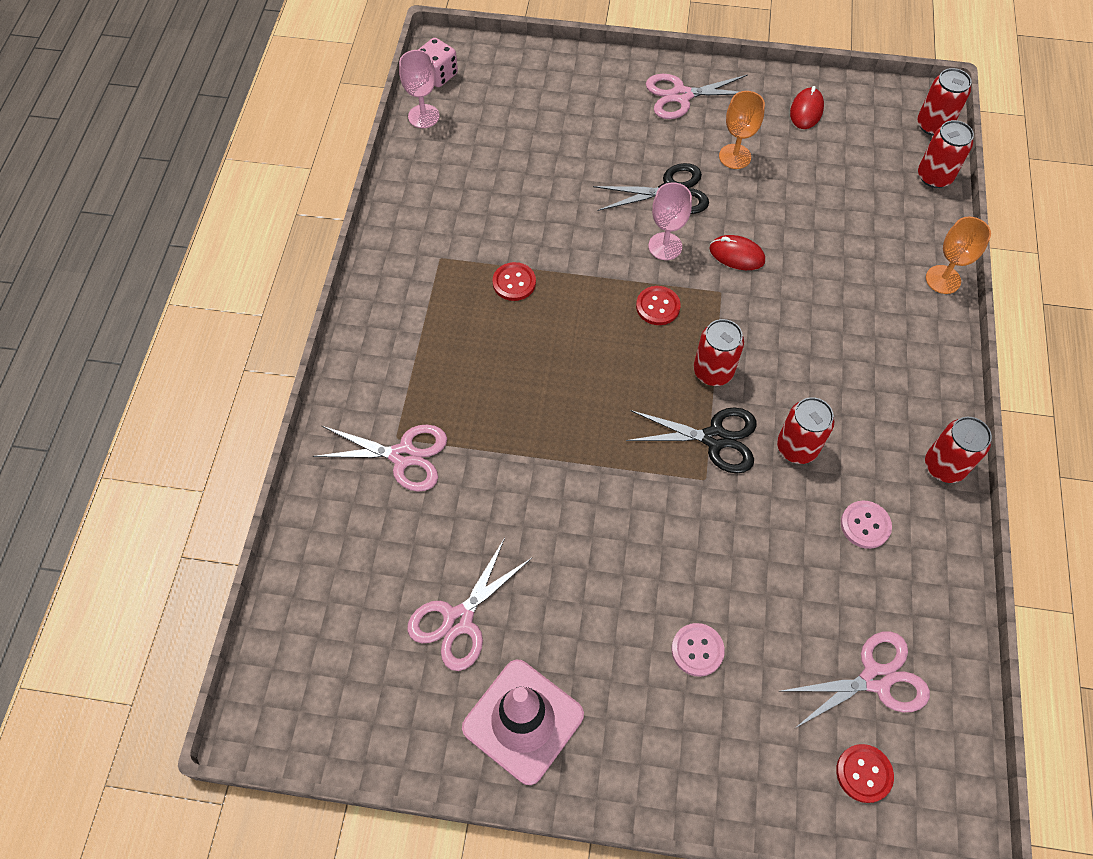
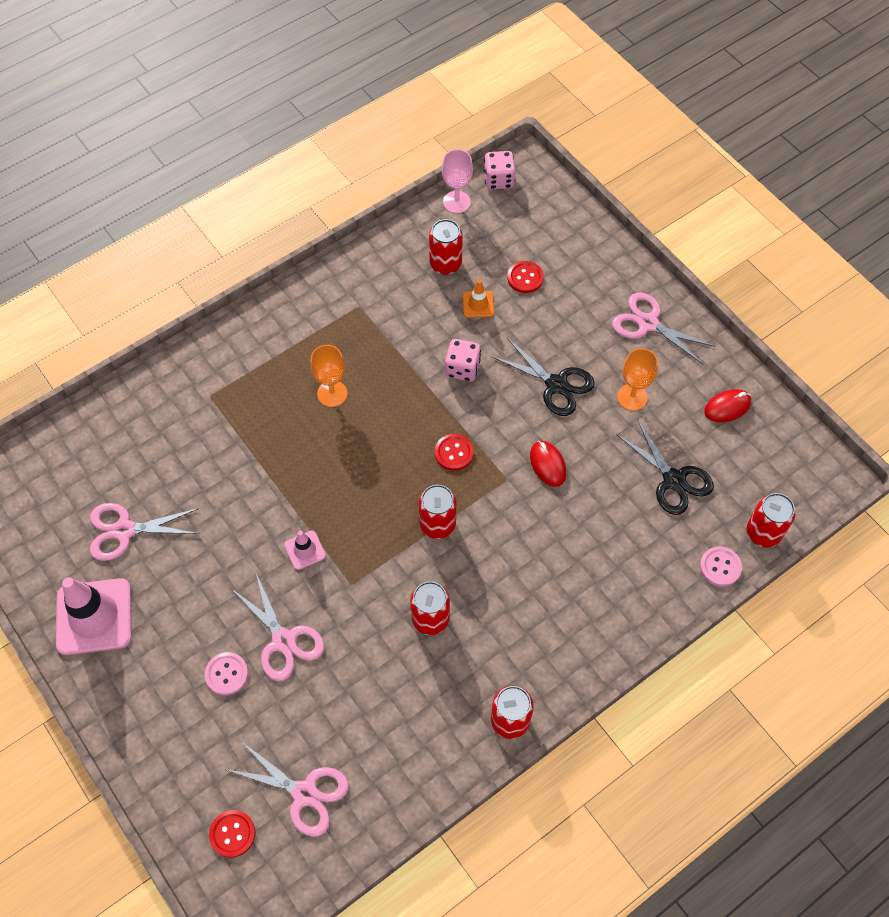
camera: 45 degrees right, 0 degrees up
pink scissors [313,424,447,492] -> pink scissors moved to [232,573,324,681]
red button [492,262,536,301] -> red button moved to [507,261,544,293]
black scissors [626,407,757,474] -> black scissors moved to [616,419,714,515]
pink goblet [648,182,692,260] -> none
pink button [841,501,892,549] -> pink button moved to [700,546,742,586]
red can [918,68,972,136] -> red can moved to [429,219,463,275]
orange goblet [926,216,991,294] -> orange goblet moved to [310,345,348,407]
none -> pink traffic cone [284,531,326,570]
none -> pink dice [445,339,481,382]
none -> orange traffic cone [463,280,494,318]

